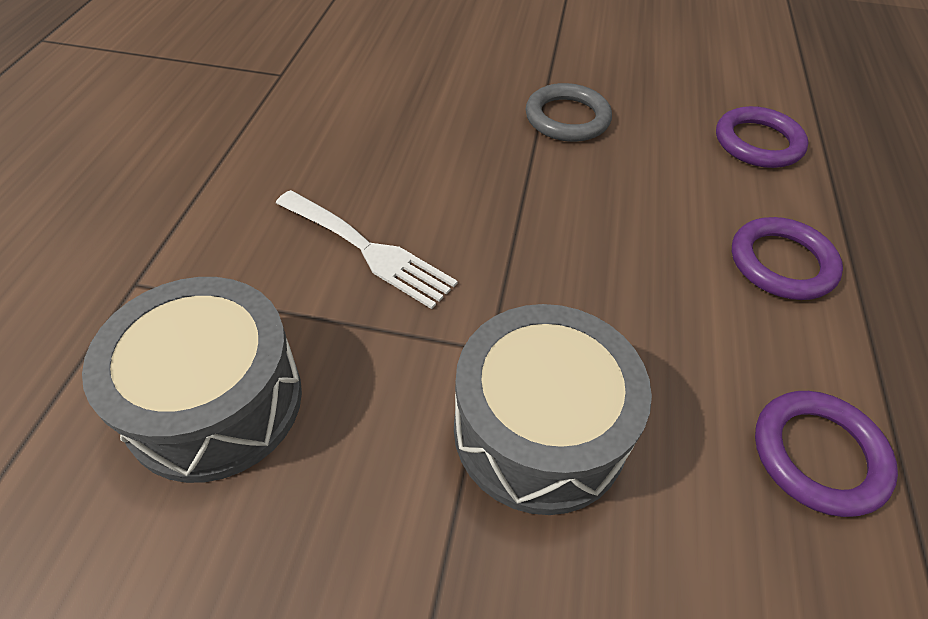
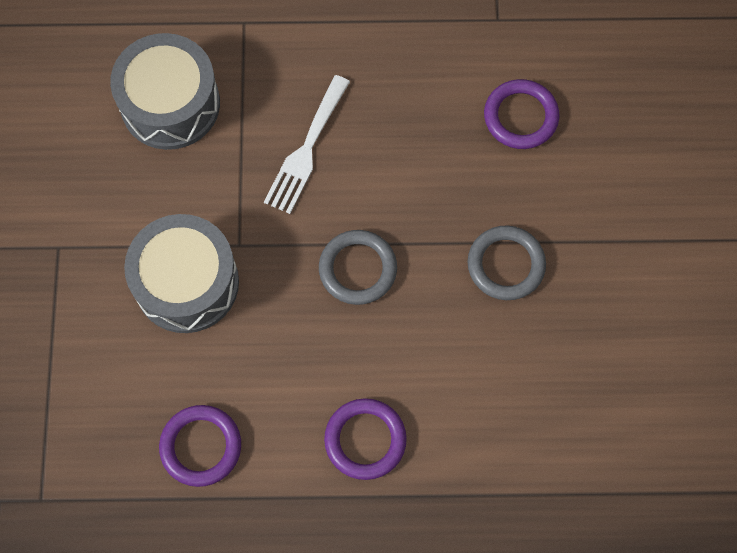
camera: 80 degrees right, 20 degrees up
purple ring [716,106,809,168] -> purple ring moved to [484,79,559,149]
none -> grey ring [319,230,397,305]

